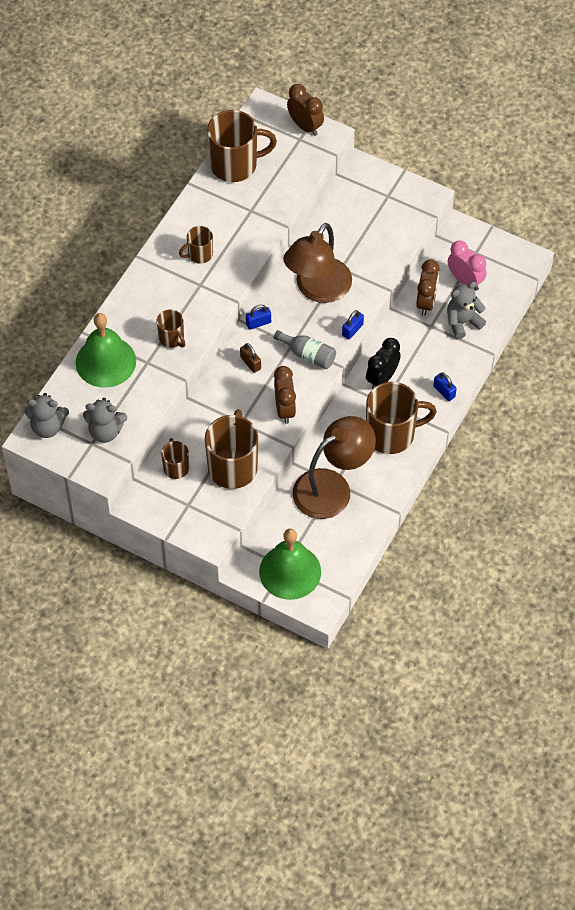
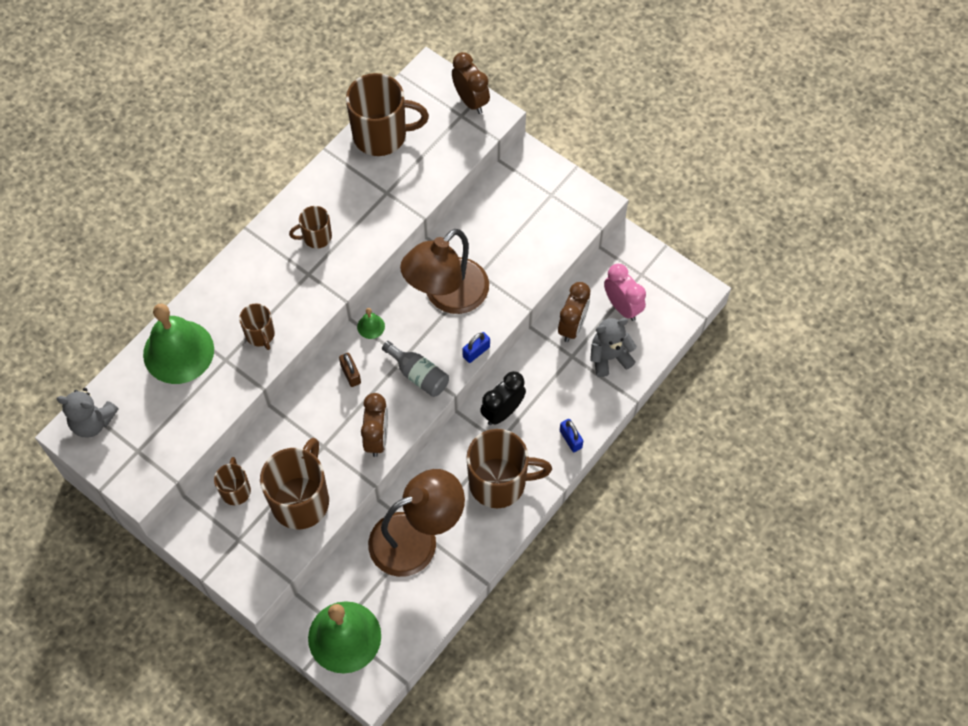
camera: 10 degrees right, 5 degrees up
grey teddy bear [83,398,127,443] -> none
blue padlock [246,305,271,330] -> green bell [357,308,385,339]

